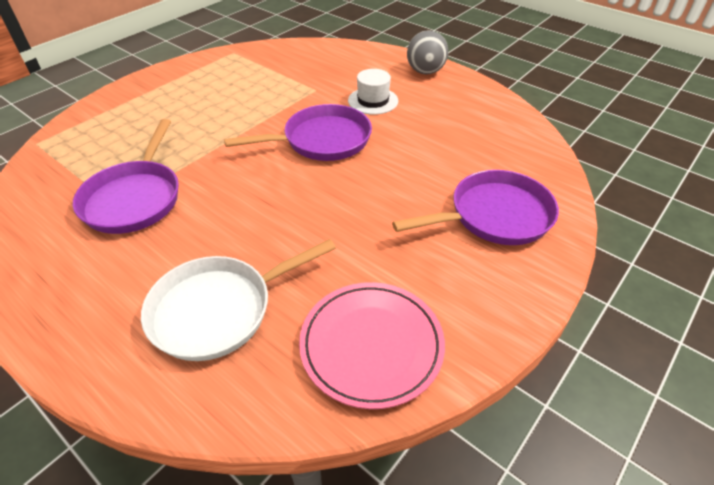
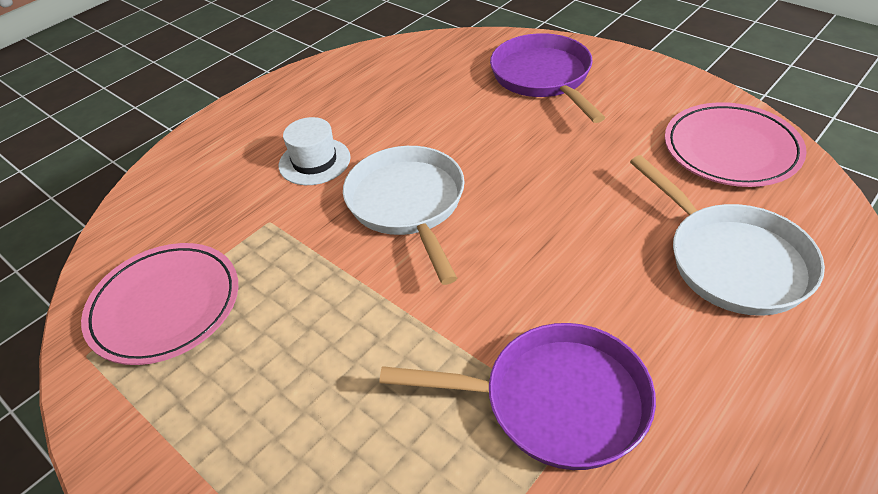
camera: 85 degrees left, 0 degrees up
purple pan [224,104,372,161] -> white pan [343,146,465,285]
grey ball [407,30,448,75] -> none
none -> pink plate [81,243,238,365]

